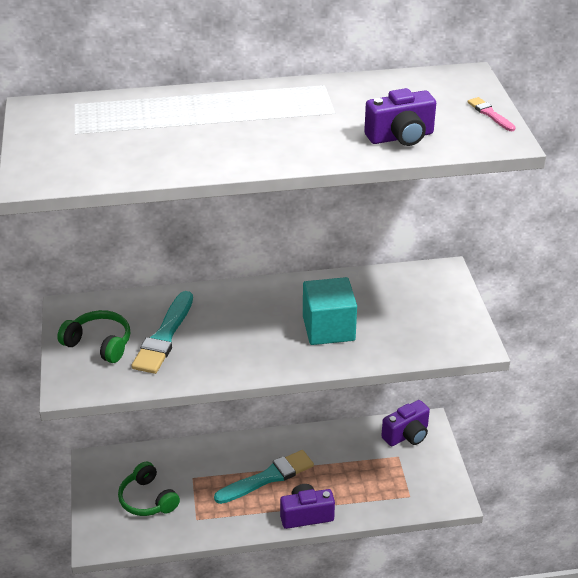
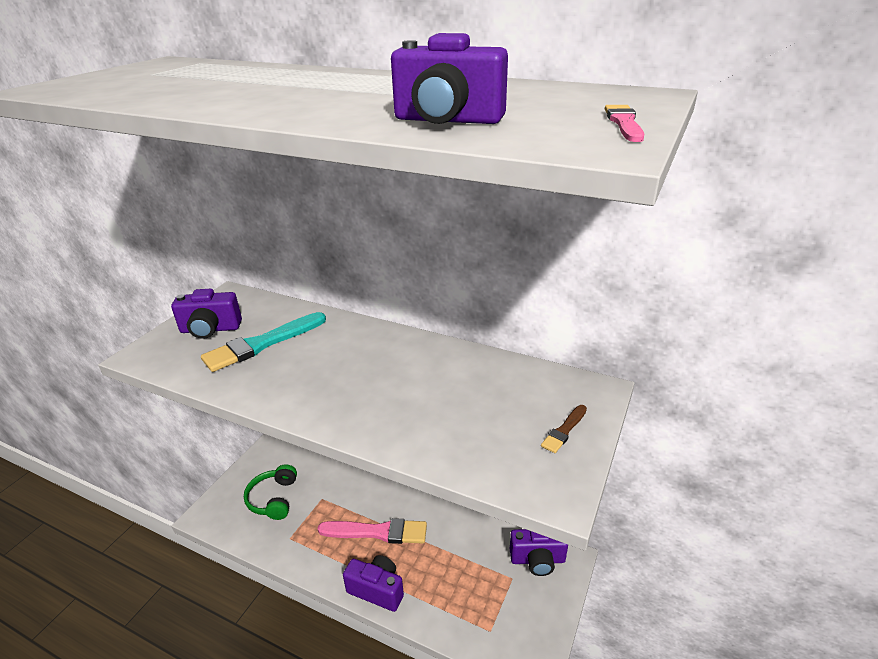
camera: 35 degrees right, 5 degrees down
green headphones [57,310,130,363] -> purple camera [171,289,242,339]
turquoise brush [214,450,314,504] -> pink brush [318,518,427,544]
turquoise cube [303,277,357,345] -> none
none -> brown brush [541,405,587,453]

